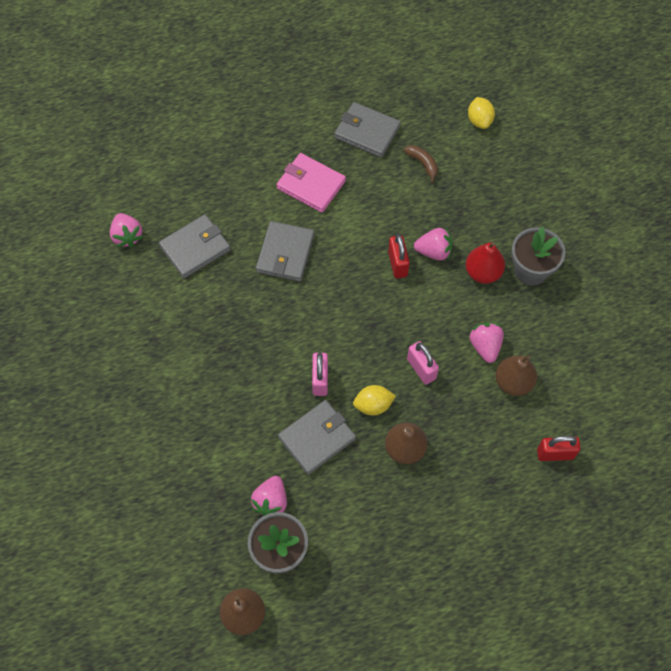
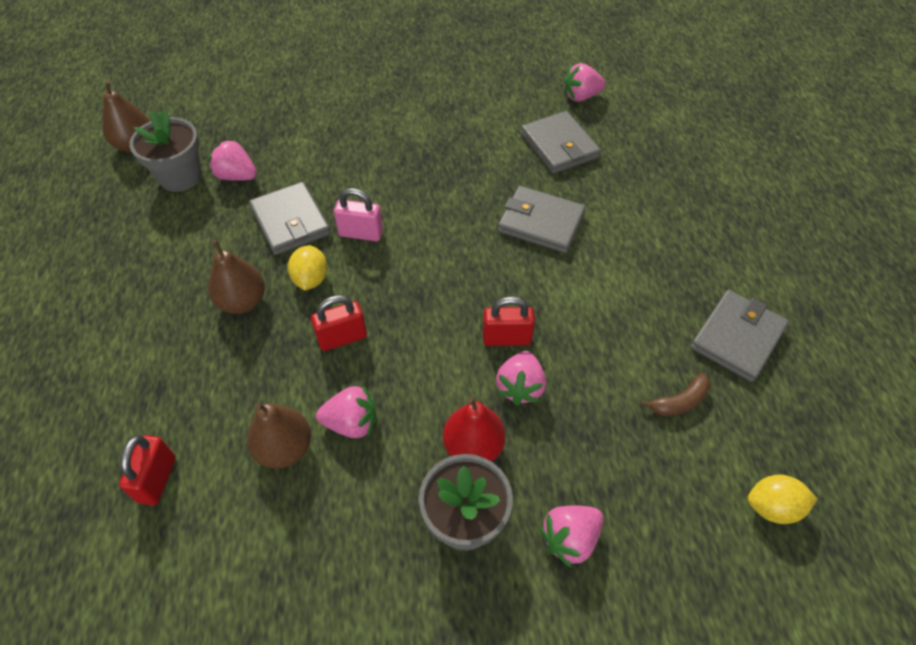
camera: 100 degrees right, 10 degrees down
pink wallet [276,153,346,213] -> none
pink padlock [407,341,439,385] -> red padlock [311,295,367,351]
none -> pink strawberry [539,505,603,567]

